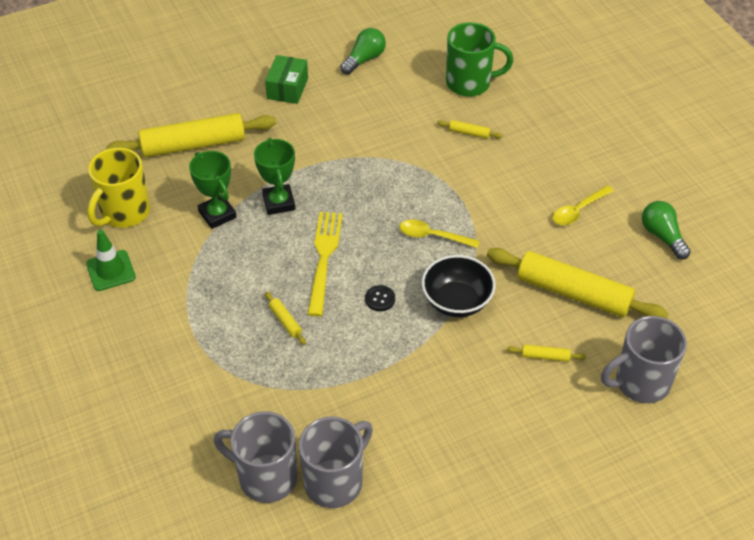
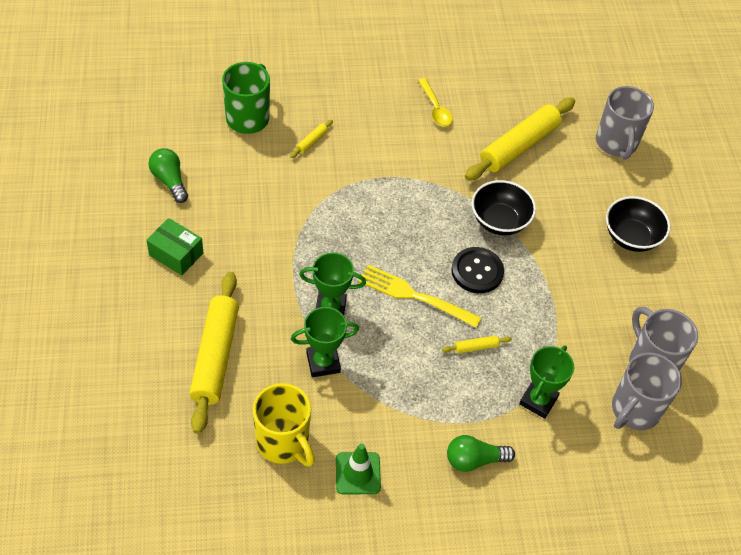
camera: 75 degrees left, 5 degrees up
black button [365,285,395,311] -> black button [451,247,504,293], size x1.89
yellow spoon [399,219,479,248] -> none
yellow rolling pin [507,344,586,362] -> none
green light bulb [642,201,691,260] -> green light bulb moved to [447,435,515,472]
none -> green trophy [519,346,574,419]
none -> black bowl [606,196,670,252]

